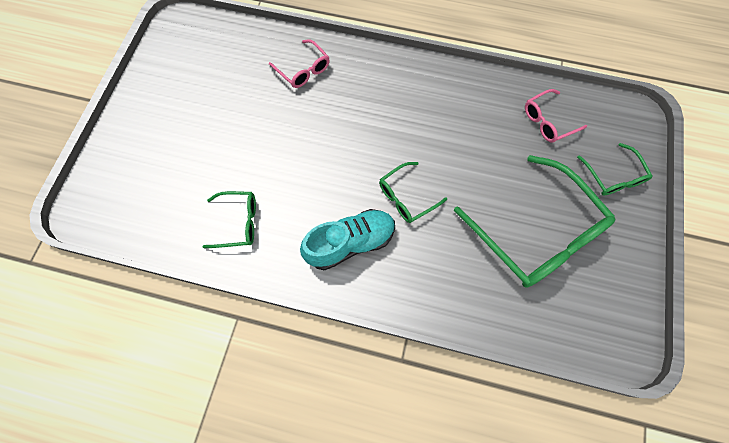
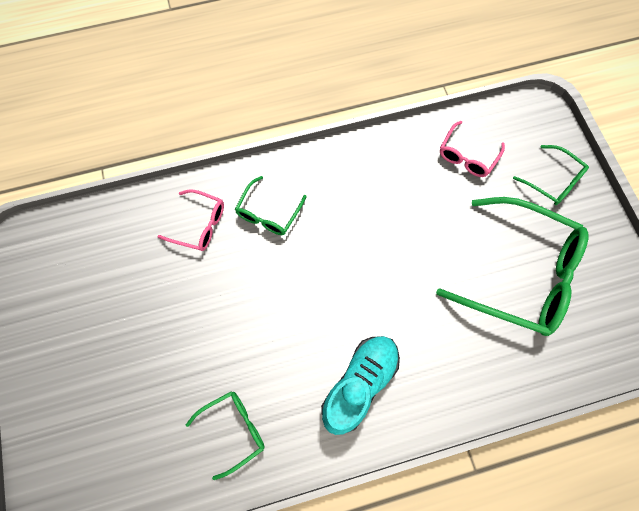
camera: 30 degrees left, 0 degrees up
green glasses [379,162,447,223] -> green glasses moved to [235,176,307,235]

